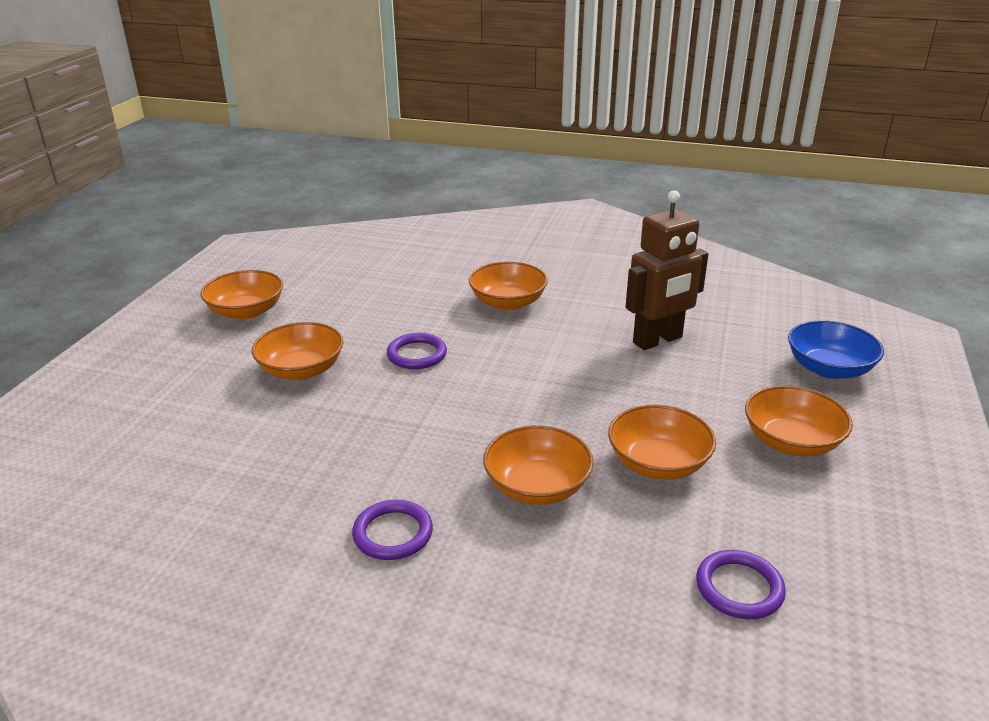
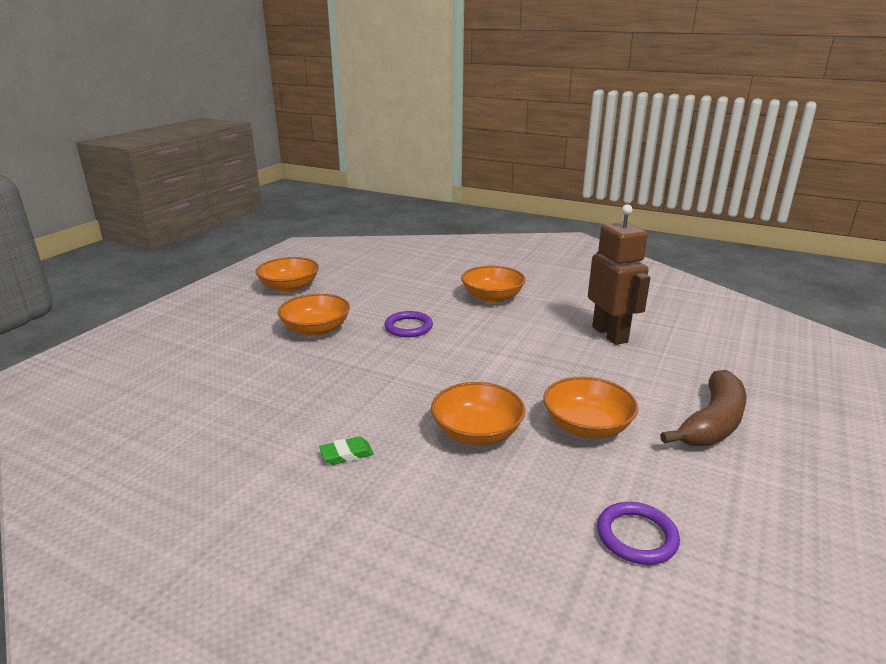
camera: 10 degrees right, 5 degrees down
purple ring [352,500,433,560] -> green eraser [319,436,374,465]
brown robot [626,190,708,350] -> brown robot turned 90 degrees counterclockwise [588,204,650,345]
orange bowl [745,385,853,456] -> brown banana [660,370,747,446]
blue bowl [788,320,884,379] -> none

